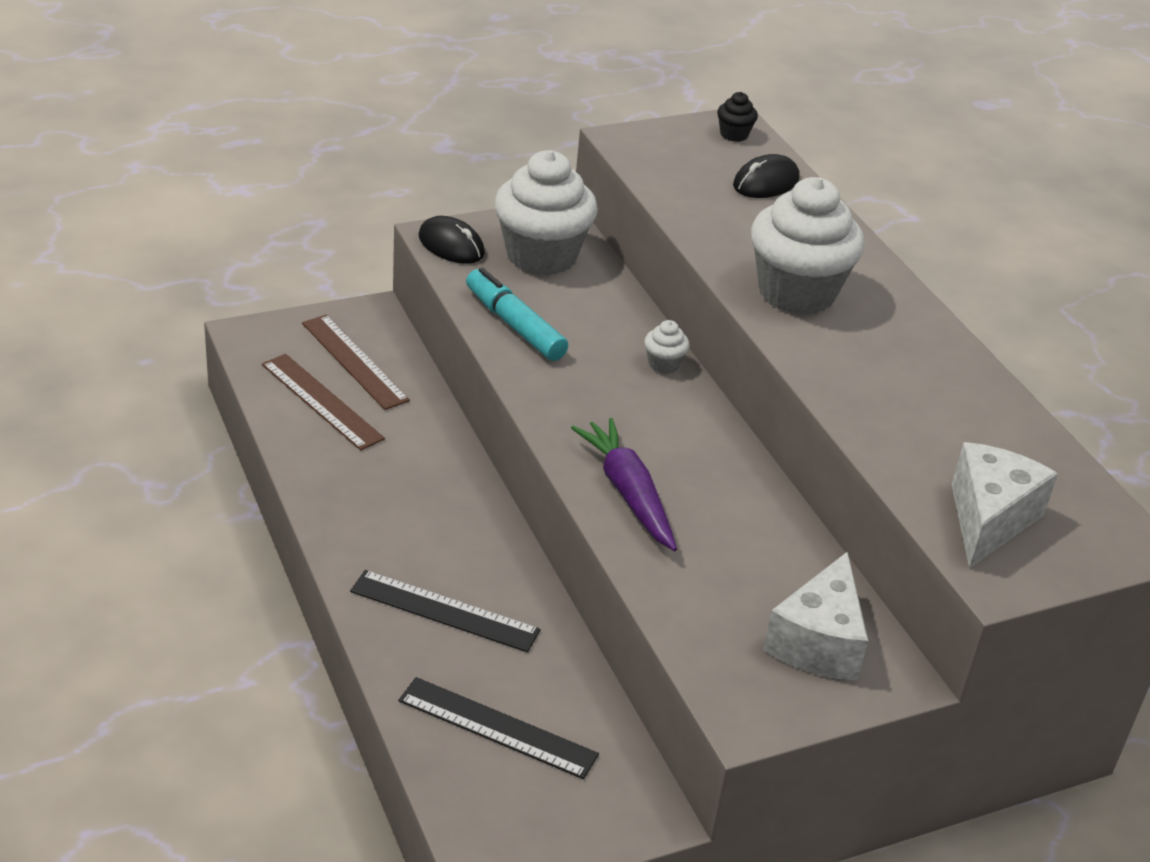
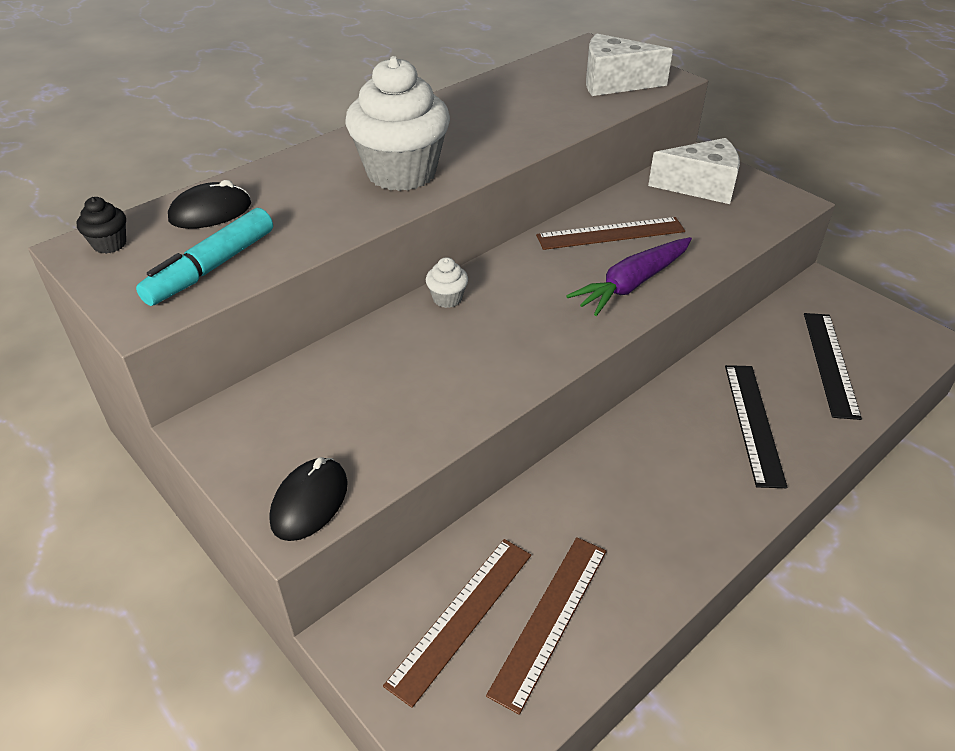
camera: 105 degrees left, 5 degrees up
turquoise marker [466,268,568,361] -> turquoise marker moved to [136,208,273,306]
white cupcake [494,150,598,275] -> none
black mouse [733,154,800,198] -> black mouse turned 60 degrees counterclockwise [168,180,251,229]
none -> brown ruler [536,217,685,250]

